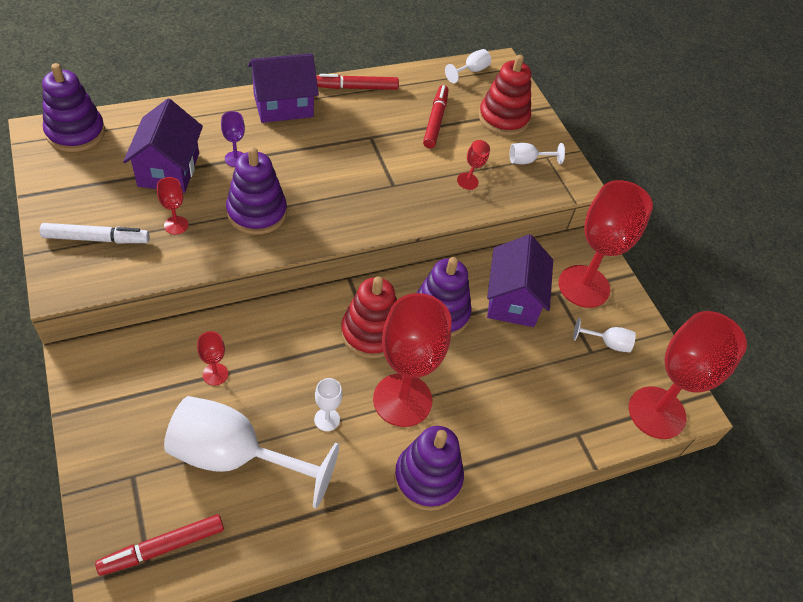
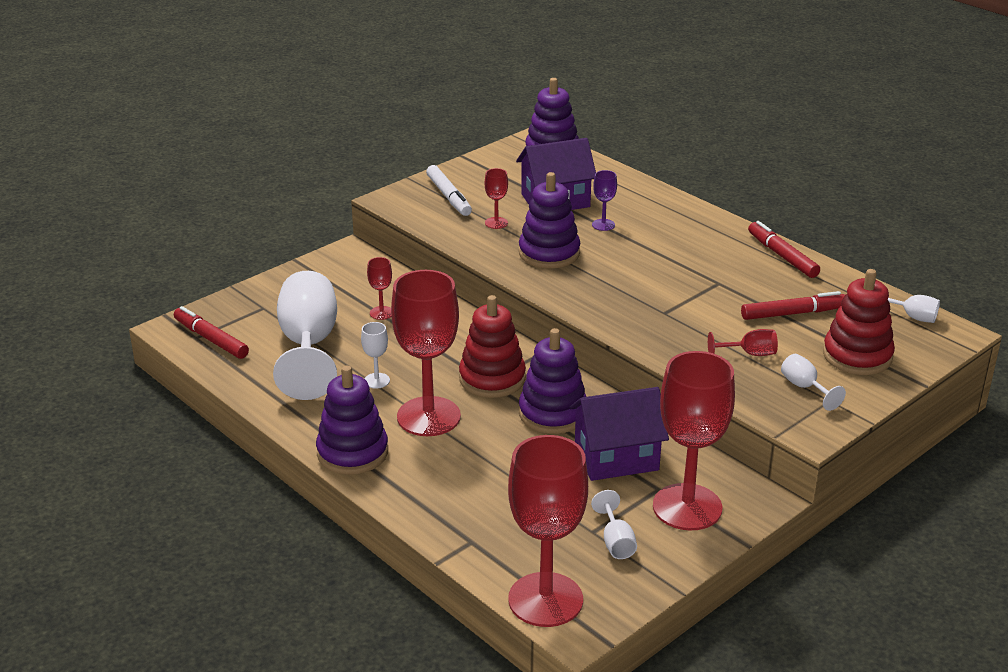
camera: 75 degrees right, 20 degrees down
purple house [248,53,319,123] -> none

